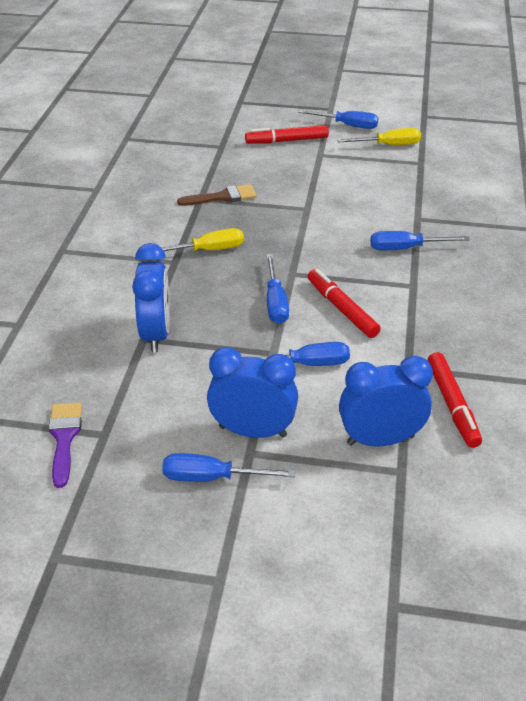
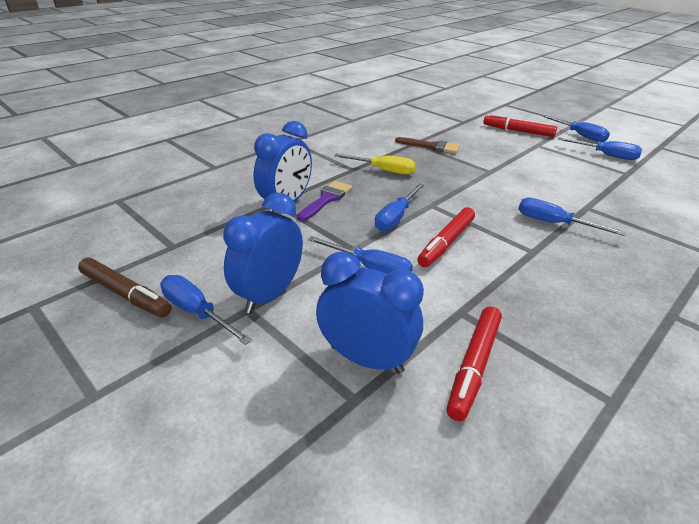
camera: 35 degrees right, 5 degrees down
purple brush [49,402,82,488] -> purple brush moved to [298,181,352,221]
blue clock [207,347,298,438] -> blue clock turned 105 degrees counterclockwise [223,193,303,313]
red marker [308,269,381,338] -> red marker turned 150 degrees counterclockwise [417,207,475,267]
yellow screwdriver [337,128,421,145] -> blue screwdriver [558,137,642,160]
none -> brown marker [78,258,172,318]

